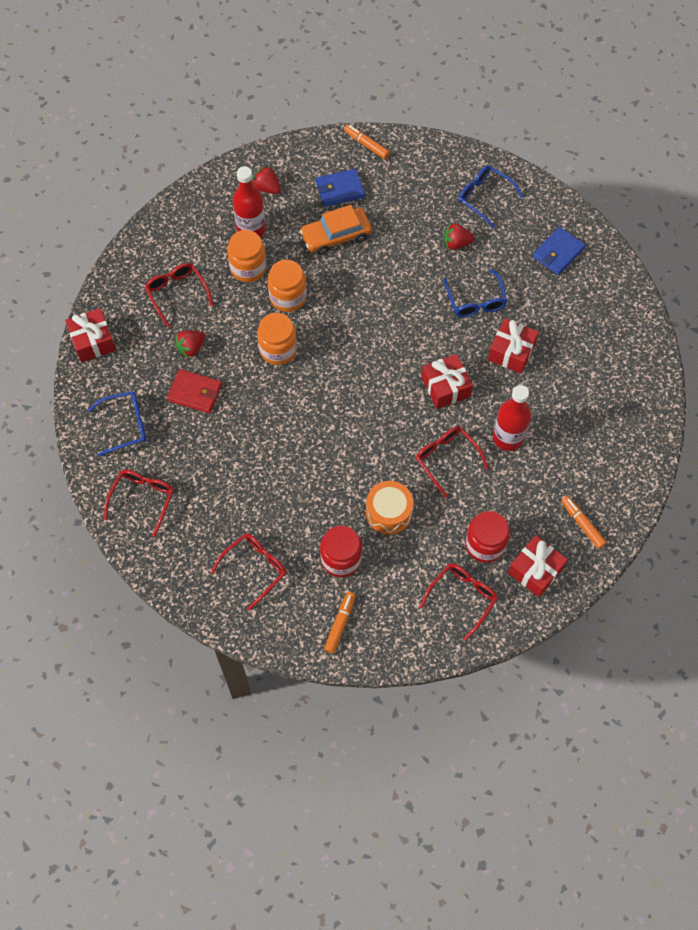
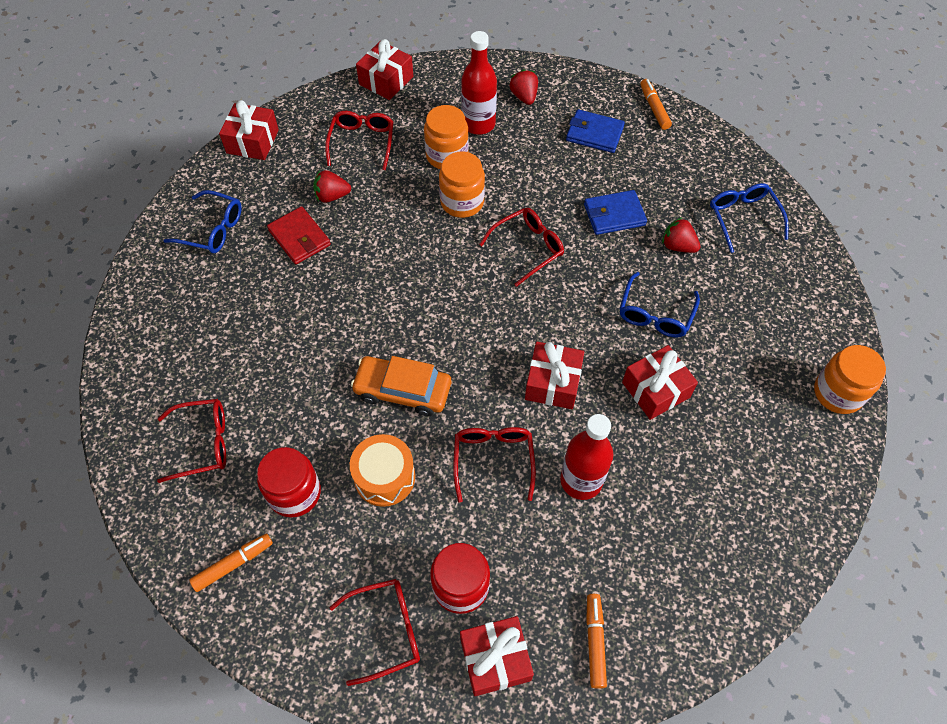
camera: 35 degrees right, 5 degrees down
red glasses [104,470,174,537] -> red glasses moved to [479,208,564,287]
orange jar [257,313,297,365] -> orange jar moved to [814,345,886,414]
orange car [300,205,372,255] -> orange car moved to [351,356,451,416]
blue wallet [533,227,586,275] -> blue wallet moved to [584,190,647,235]
none -> red gift [356,39,414,100]

